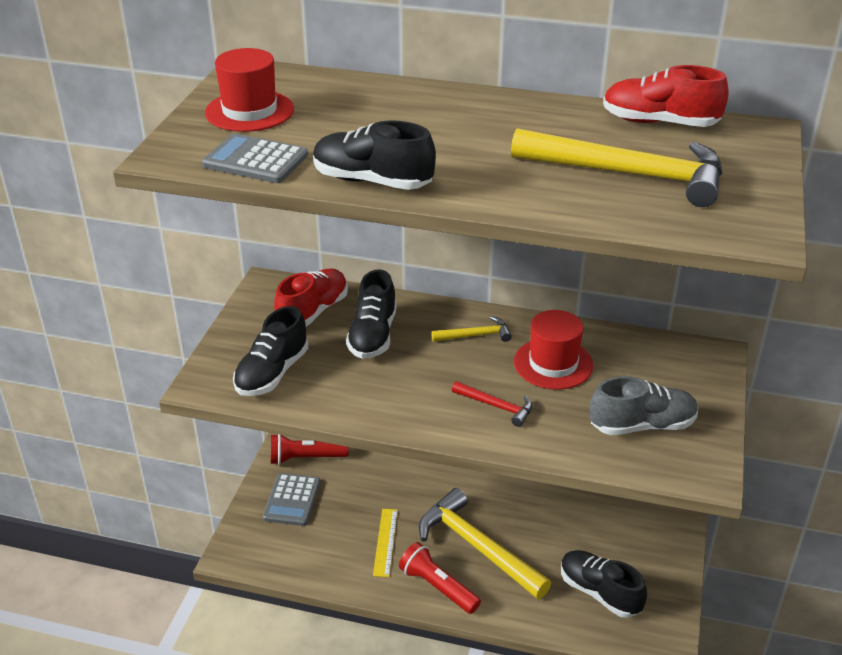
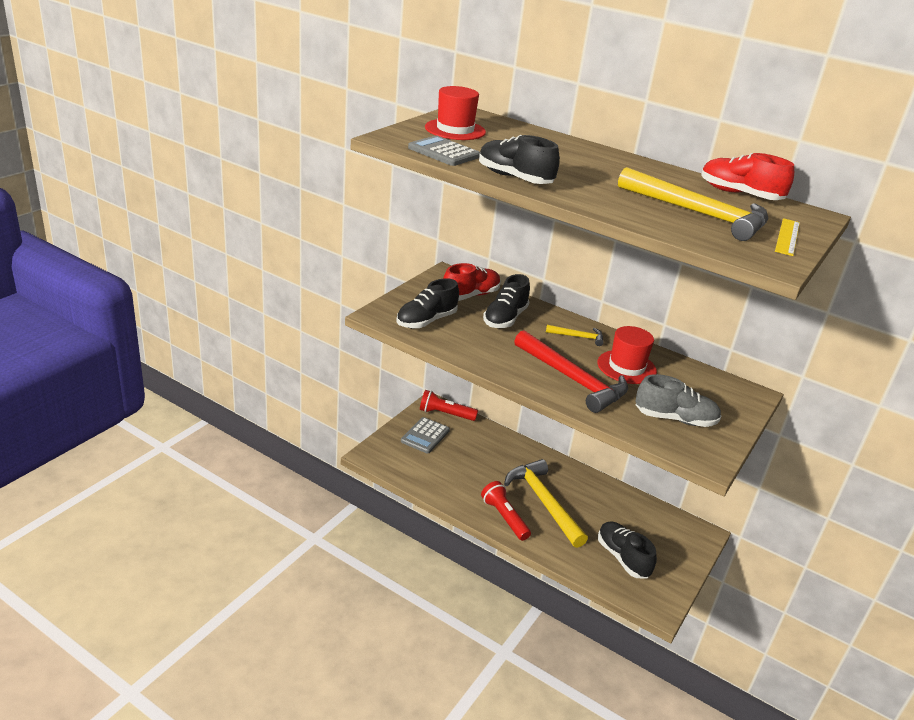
camera: 15 degrees right, 5 degrees down
yellow ruler [373,509,398,577] -> yellow ruler moved to [775,218,800,256]
red hammer [452,381,532,427] -> red hammer [514,330,628,413], size x2.12

